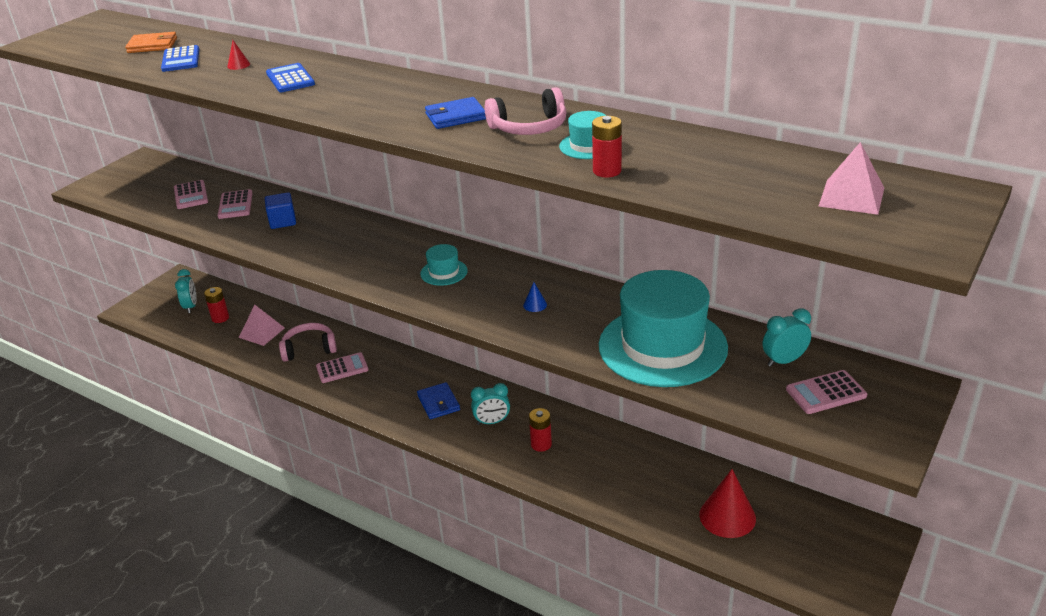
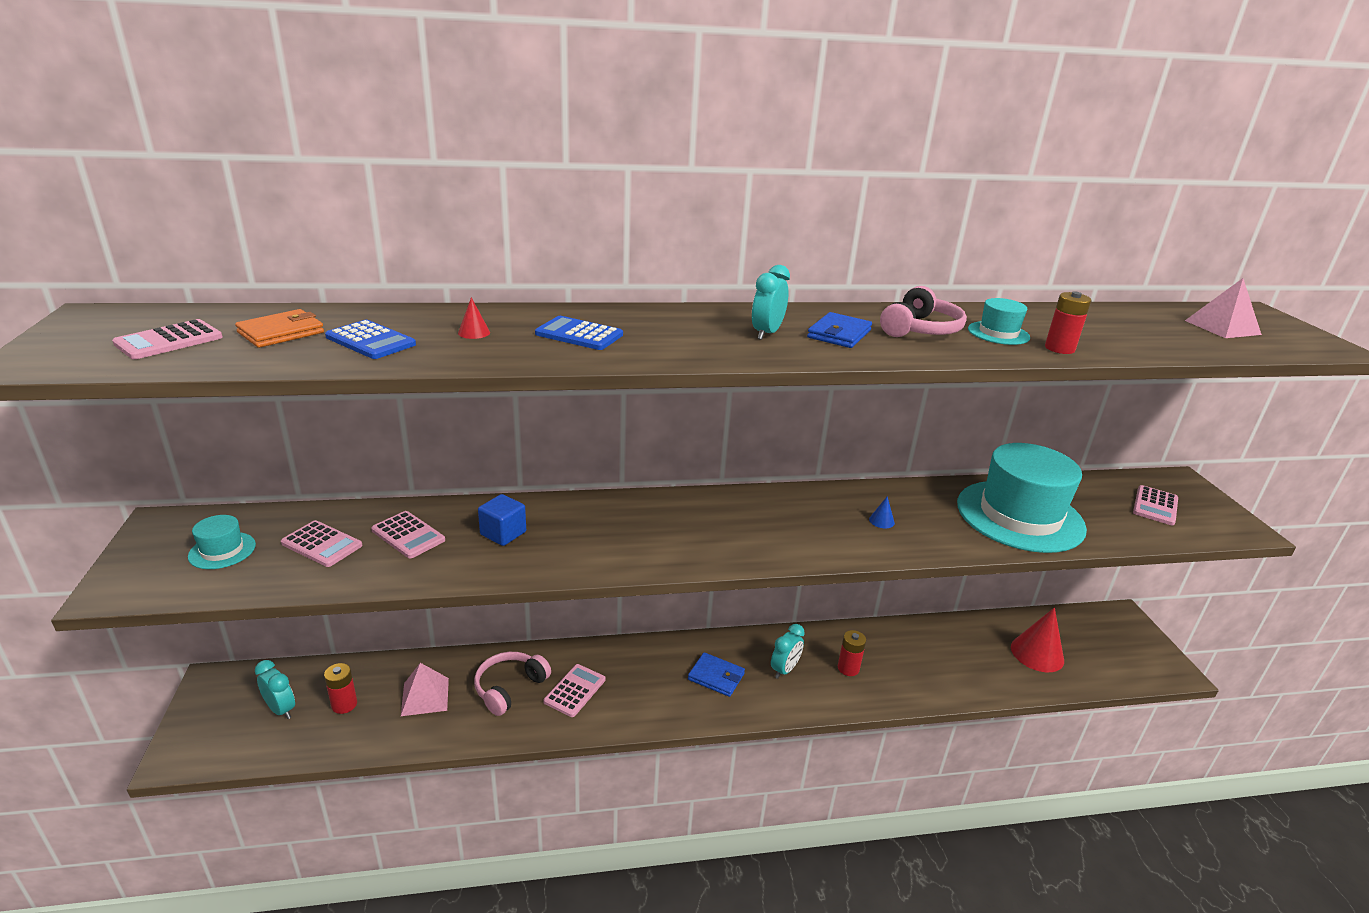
camera: 45 degrees left, 5 degrees down
turquoise hat [420,244,468,286] -> turquoise hat moved to [188,515,256,569]
turquoise clock [762,308,811,367] -> turquoise clock moved to [752,265,790,340]
none -> pink calculator [112,319,223,359]

